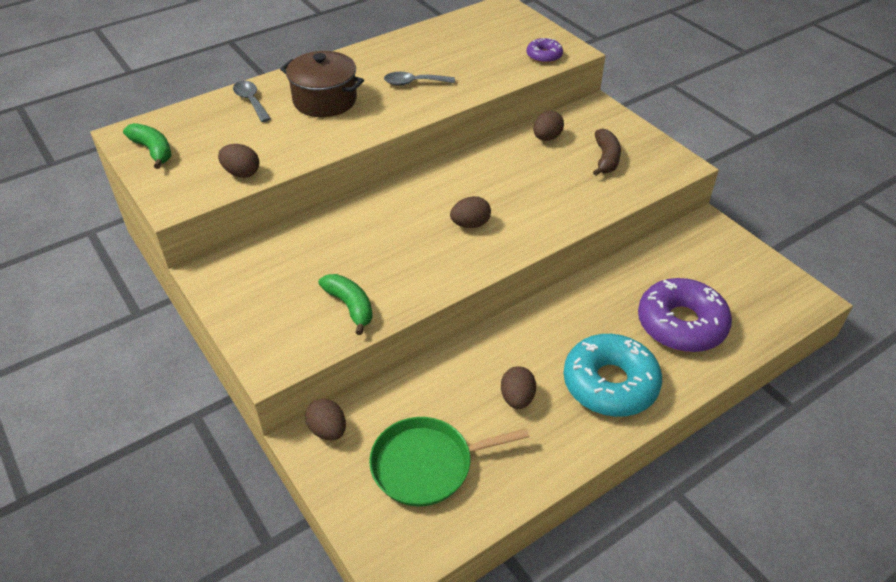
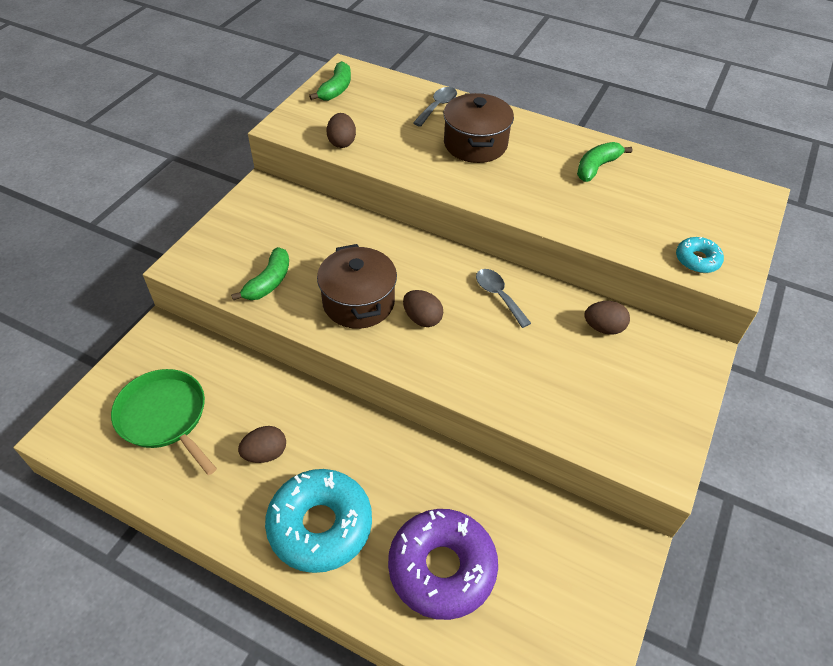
camera: 60 degrees right, 5 degrees up
brown egg [305,398,346,440] -> none
grey spoon [384,72,455,86] -> grey spoon moved to [476,269,531,328]
purple donut [526,38,563,63] -> turquoise donut [676,237,724,273]
brown banana [593,128,621,176] -> none
none -> brown pot [317,244,397,329]
none -> green banana [577,142,633,182]

